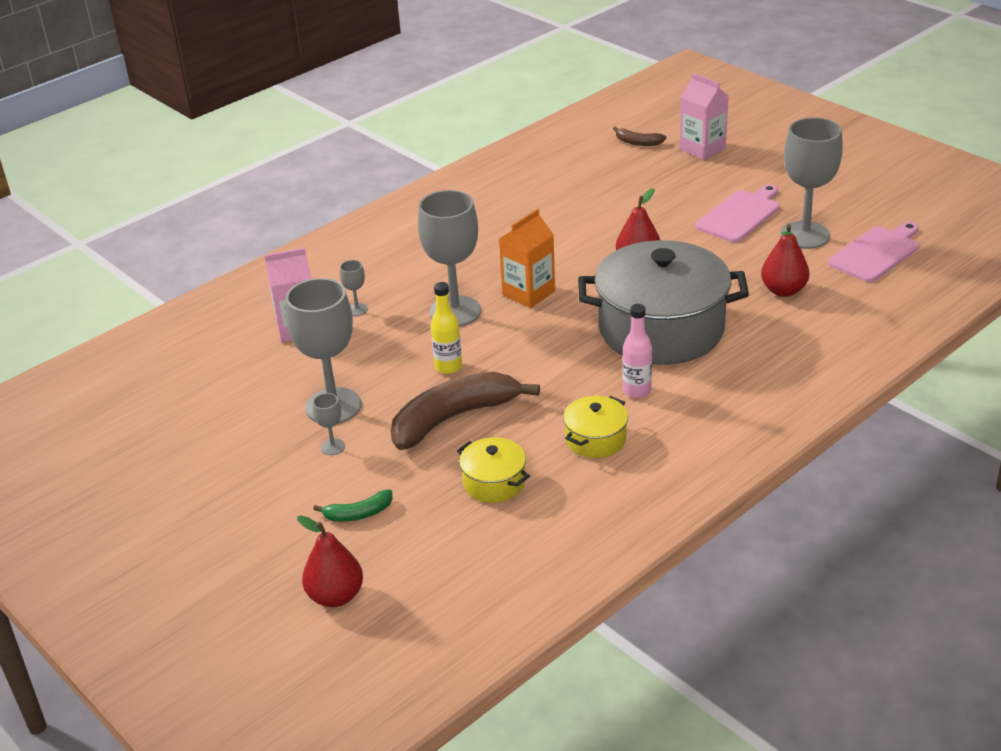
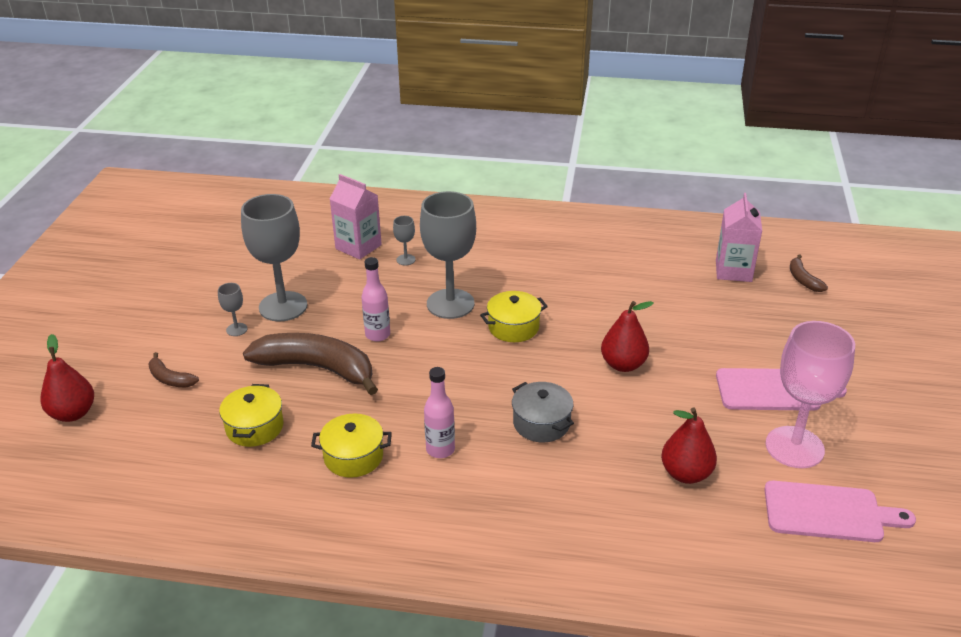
camera: 50 degrees right, 0 degrees up
green banana [313,489,393,522] -> brown banana [148,352,199,387]
yellow bottle [431,282,462,374] -> pink bottle [361,257,390,342]
orange carton [499,208,555,308] -> yellow pot [480,291,548,342]
grey pot [578,240,749,365] -> grey pot [512,382,574,442], size x0.44
pink carton [680,73,729,160] -> pink carton moved to [716,193,762,282]
grey goblet [780,117,843,249] -> pink goblet [765,321,855,468]

